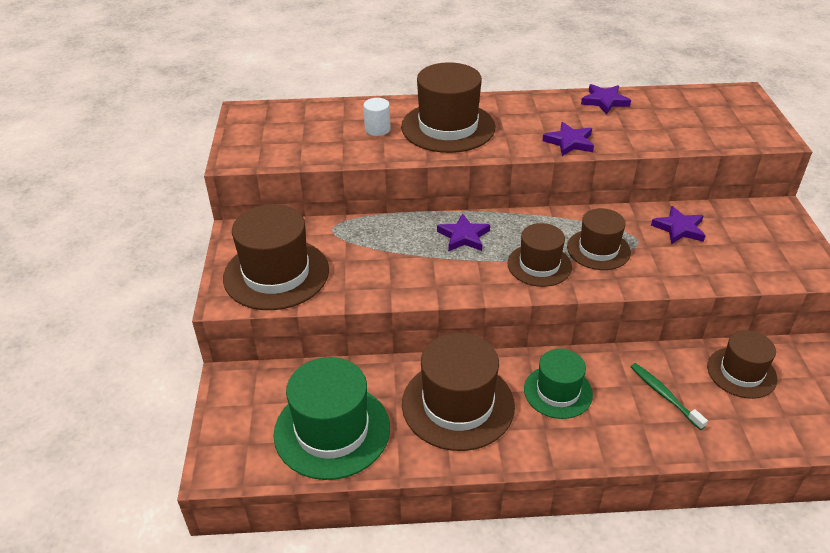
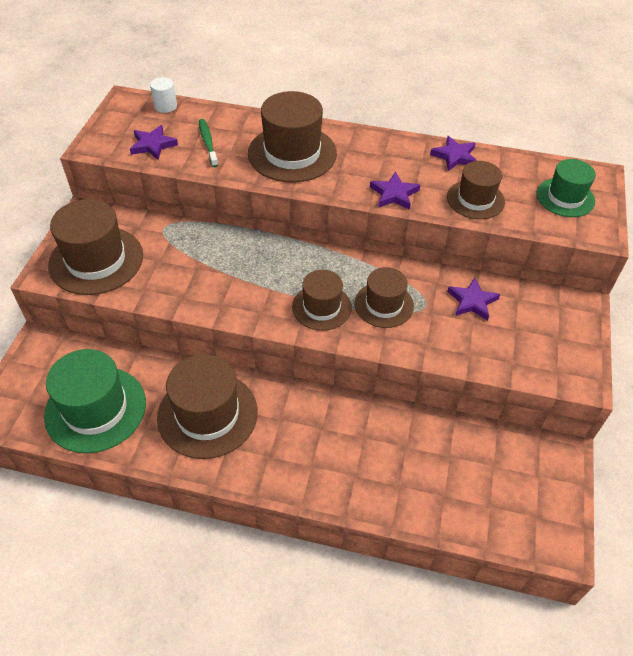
camera: 15 degrees right, 10 degrees up
white cylinder [363,98,390,136] -> white cylinder moved to [150,77,177,113]
purple star [437,214,490,251] -> purple star moved to [130,125,178,160]
green hat [524,349,593,419] -> green hat moved to [537,159,596,217]
green toothbrush [631,363,708,430] -> green toothbrush moved to [199,119,218,167]
brown hat [707,330,777,399] -> brown hat moved to [447,161,505,219]

